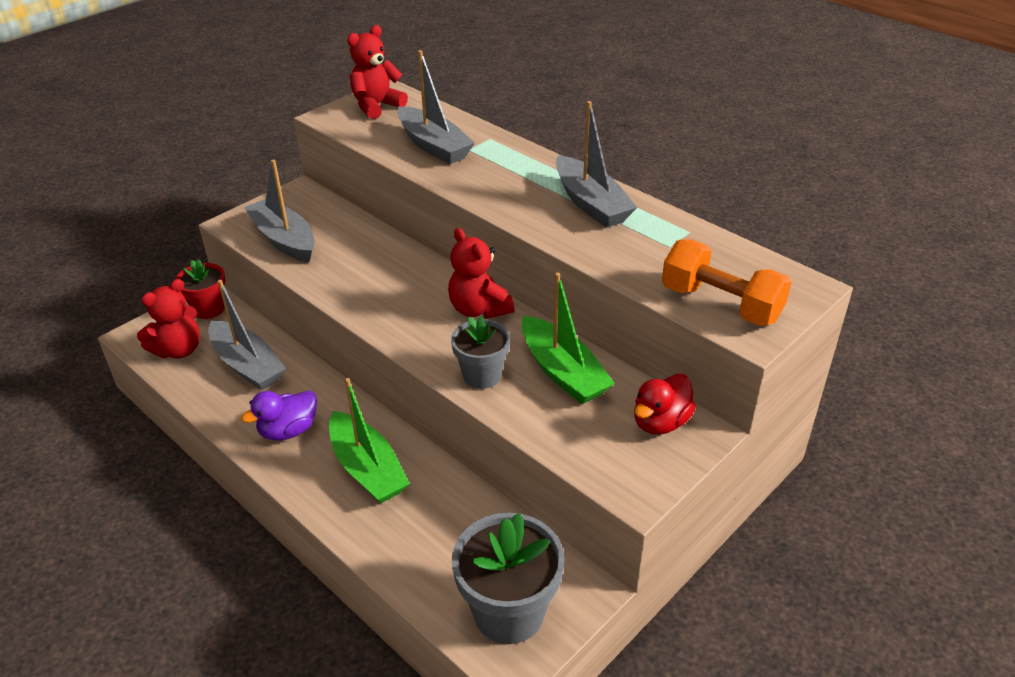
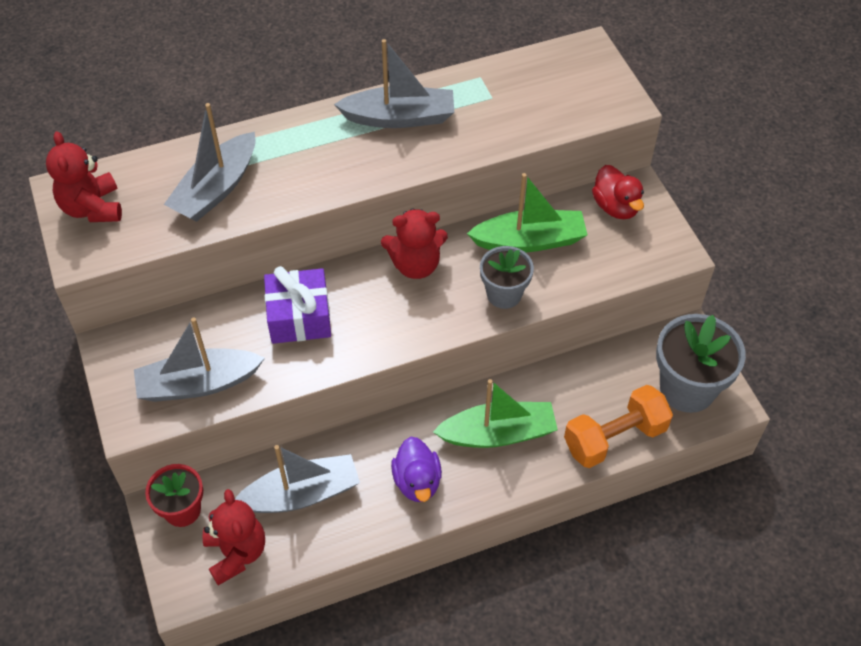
camera: 65 degrees left, 15 degrees up
grey boat [397,50,475,164] -> grey boat turned 135 degrees clockwise [164,103,255,222]
orange dumbbell [662,239,791,326] -> orange dumbbell moved to [564,385,673,468]
none -> purple gift [264,266,331,344]

